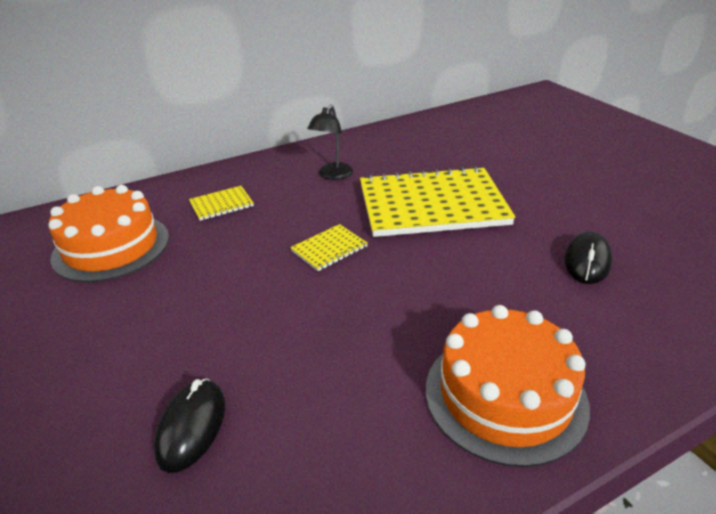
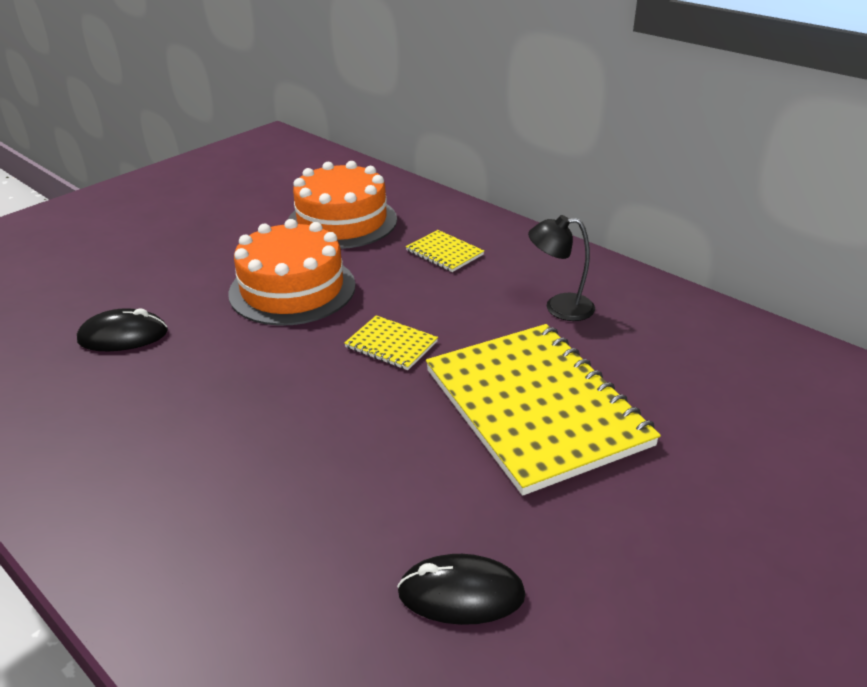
camera: 70 degrees right, 0 degrees up
orange cake [426,305,590,467] -> orange cake moved to [228,219,355,326]

